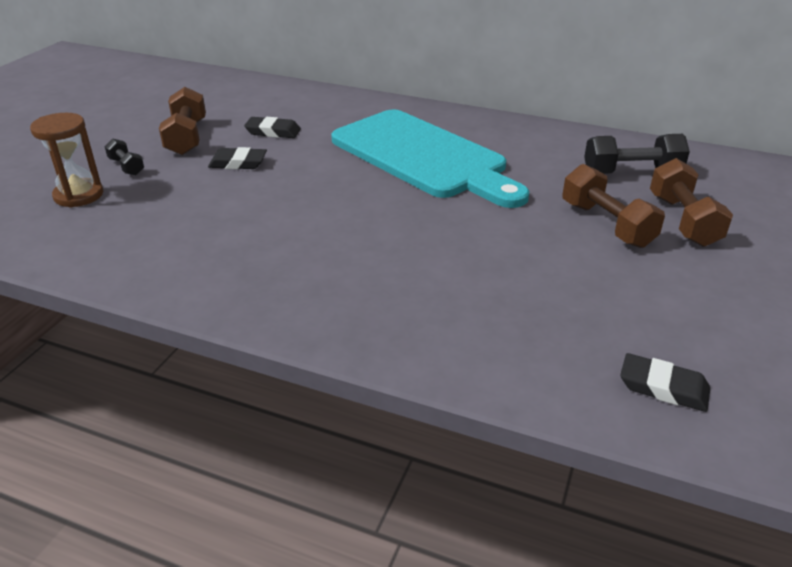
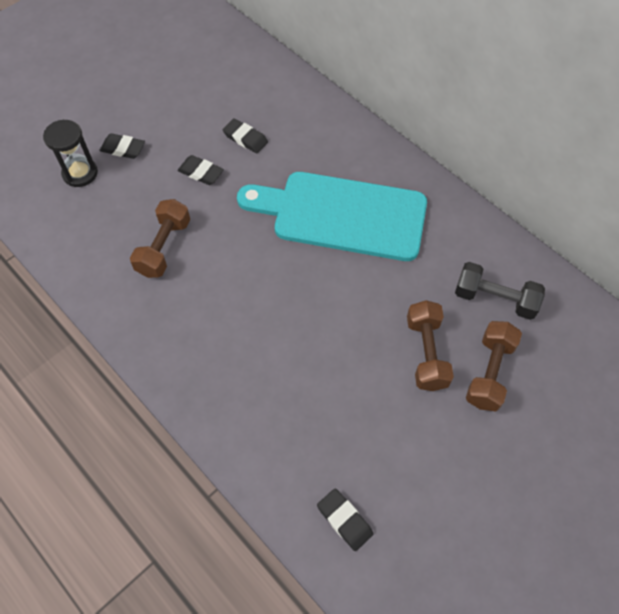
camera: 25 degrees right, 25 degrees up
brown hourglass [30,113,103,207] -> black hourglass [43,120,98,187]
black dumbbell [104,139,144,175] -> black eraser [99,133,145,159]
brown dumbbell [159,87,206,155] -> brown dumbbell moved to [130,199,190,278]
turquoise cutting board [331,109,529,208] -> turquoise cutting board turned 120 degrees clockwise [237,172,427,261]

